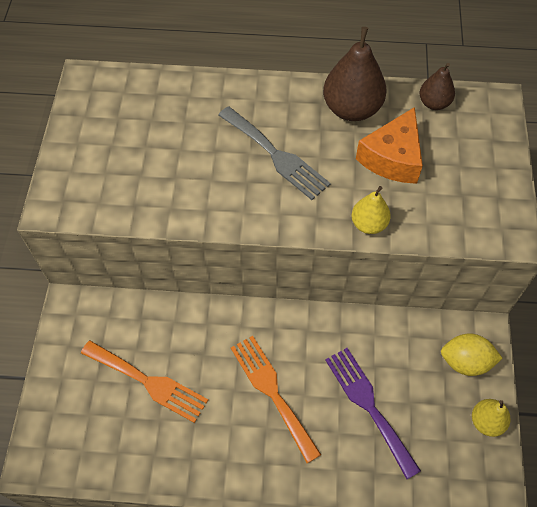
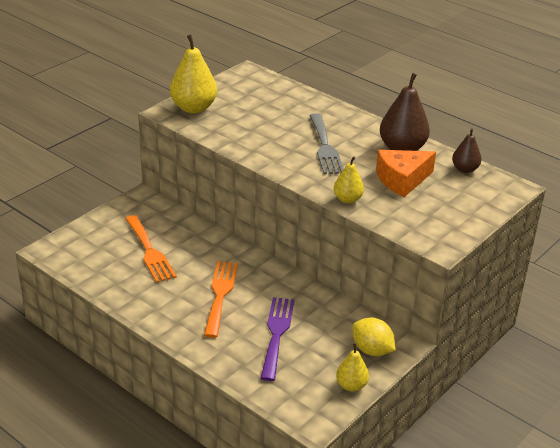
camera: 35 degrees right, 25 degrees down
none -> yellow pear [170,34,217,113]

